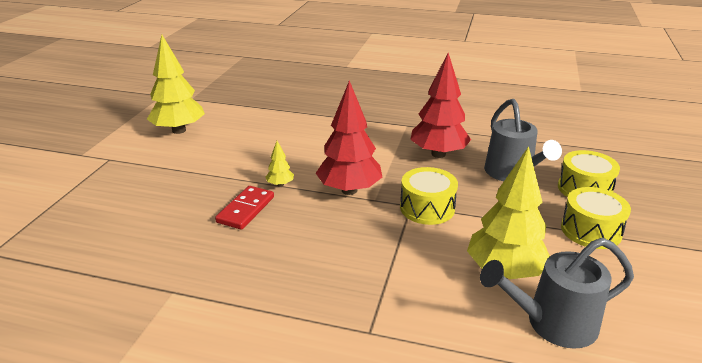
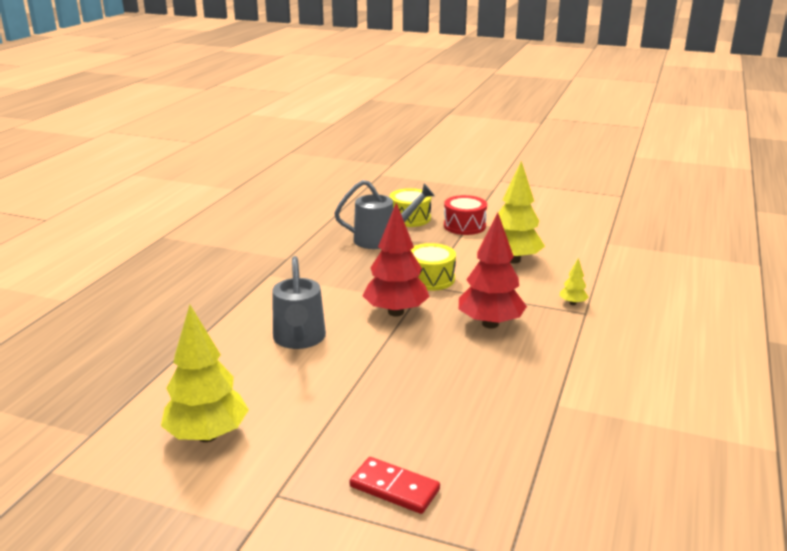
camera: 85 degrees left, 5 degrees down
red domino [215,186,274,230] -> red domino moved to [350,457,440,514]
yellow tree [265,141,294,187] -> yellow tree moved to [560,258,589,305]
red tree [410,53,471,158] -> red tree moved to [459,212,527,328]
grey watering can [480,238,634,349] -> grey watering can moved to [272,256,326,349]
yellow drum [561,187,631,249] -> red drum [444,195,487,235]

